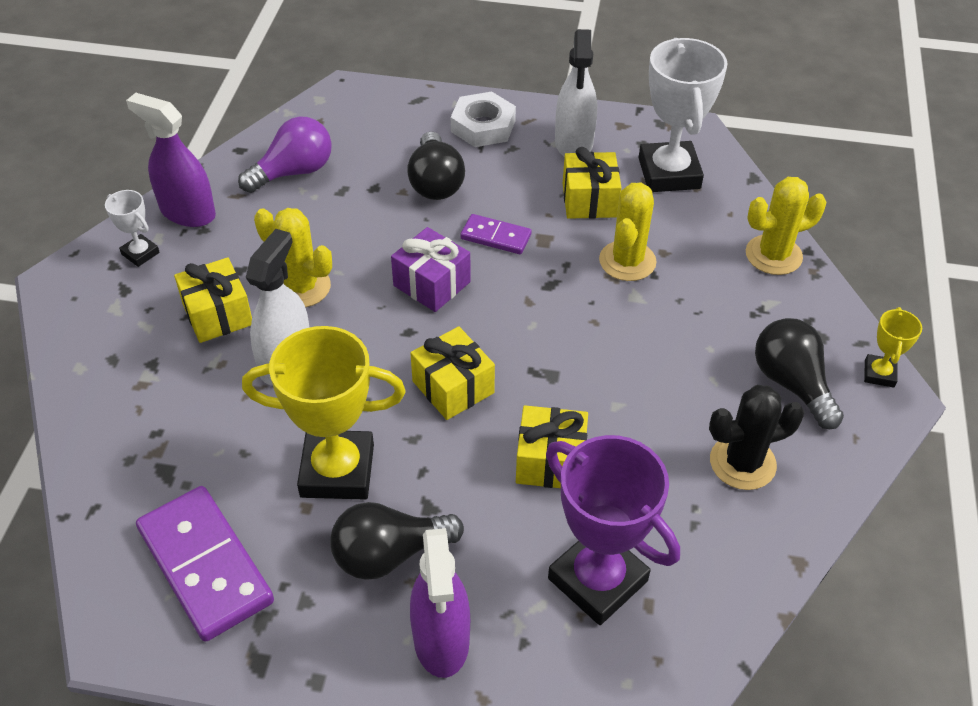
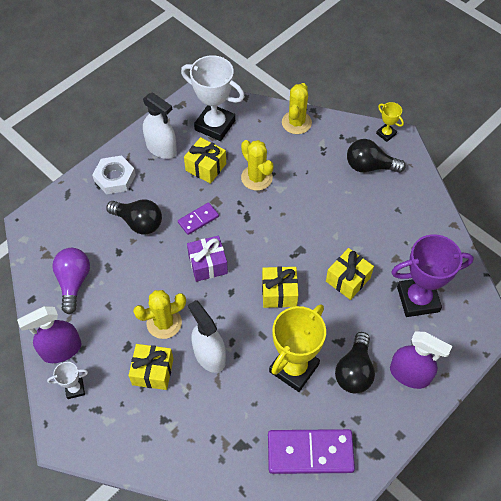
camera: 55 degrees left, 10 degrees up
black cactus [709,385,804,490] -> none

